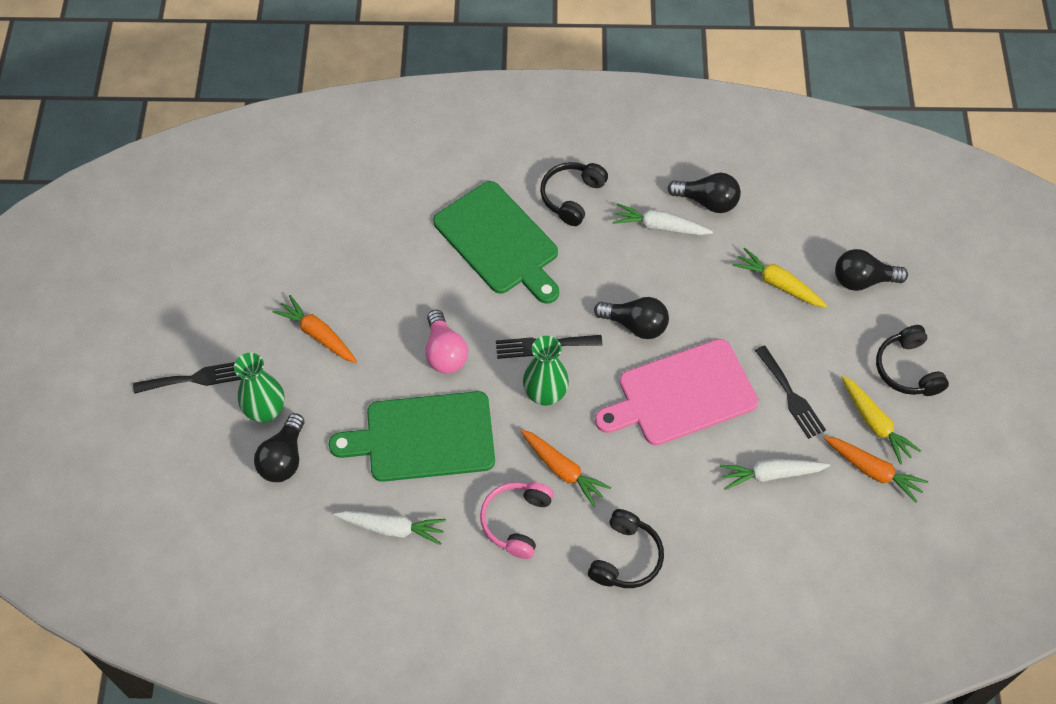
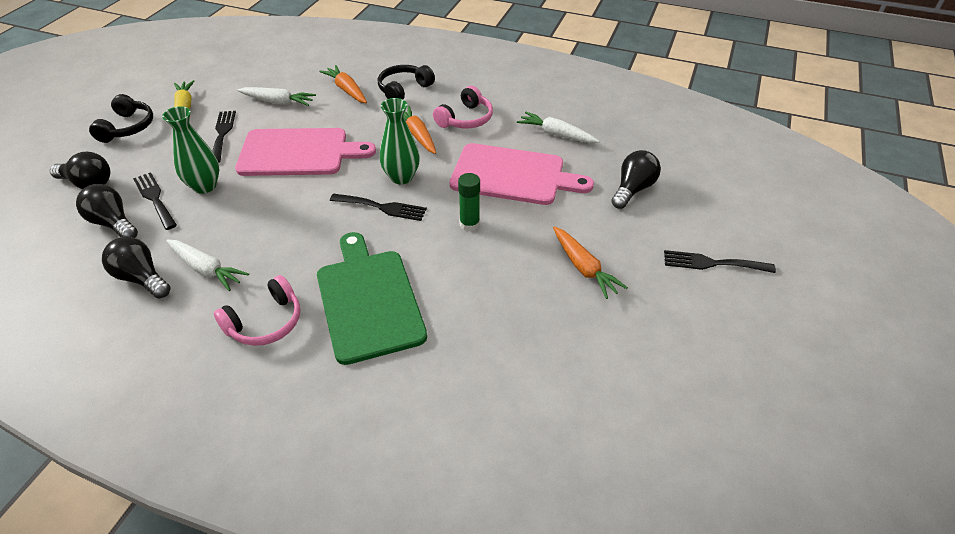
camera: 160 degrees left, 15 degrees down
green vase [234,353,285,422] -> green vase moved to [162,106,219,194]
green cutting board [328,391,495,482] -> pink cutting board [450,143,594,205]
pink light bulb [425,310,468,373] -> green glue stick [458,173,480,231]
black headphones [540,162,608,226] -> pink headphones [214,275,300,346]
black light bulb [594,297,669,339] -> black light bulb moved to [76,184,138,238]
yellow carrot [732,248,827,308] -> black fork [133,172,177,230]
orange carrot [824,436,928,503] -> orange carrot moved to [319,65,367,103]

